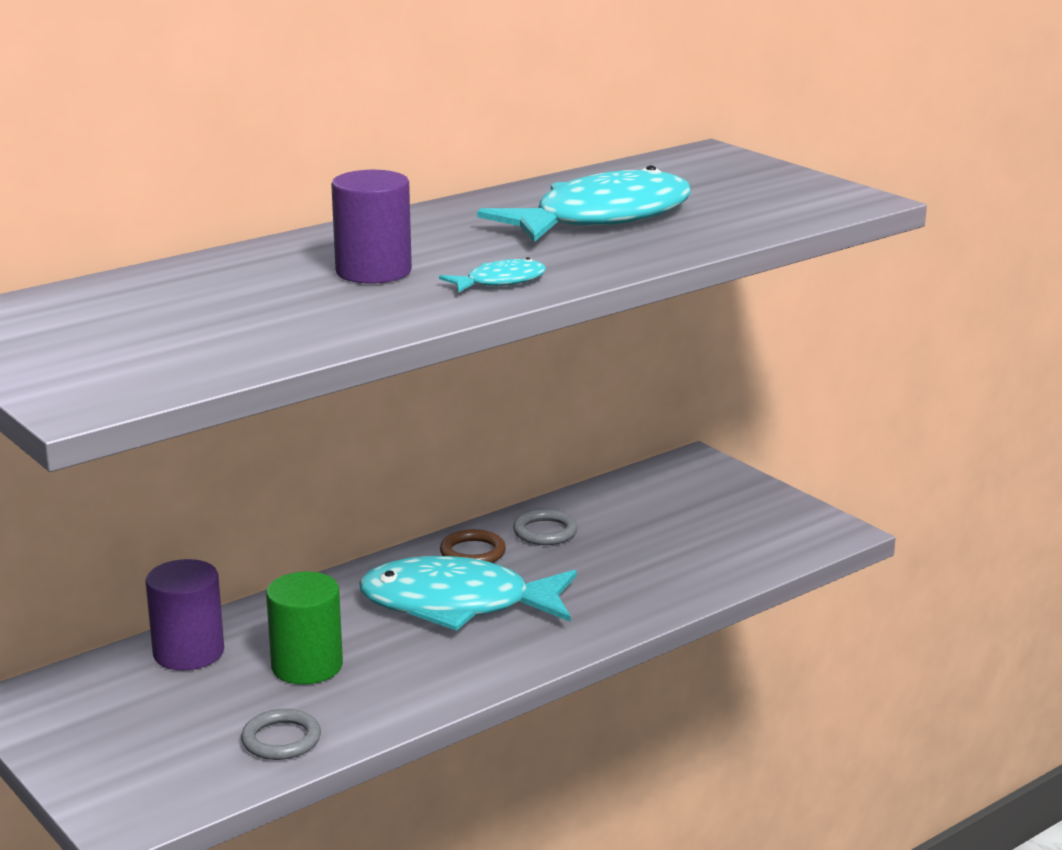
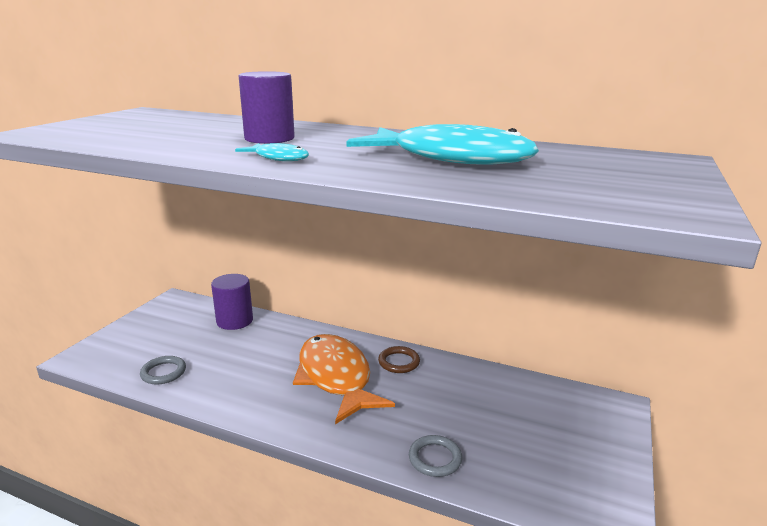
camera: 60 degrees right, 0 degrees up
green cylinder [266,572,343,684] -> none
turquoise fish [359,556,577,631] -> orange fish [293,334,395,424]
grey ring [513,509,578,545] -> grey ring moved to [409,435,462,477]

